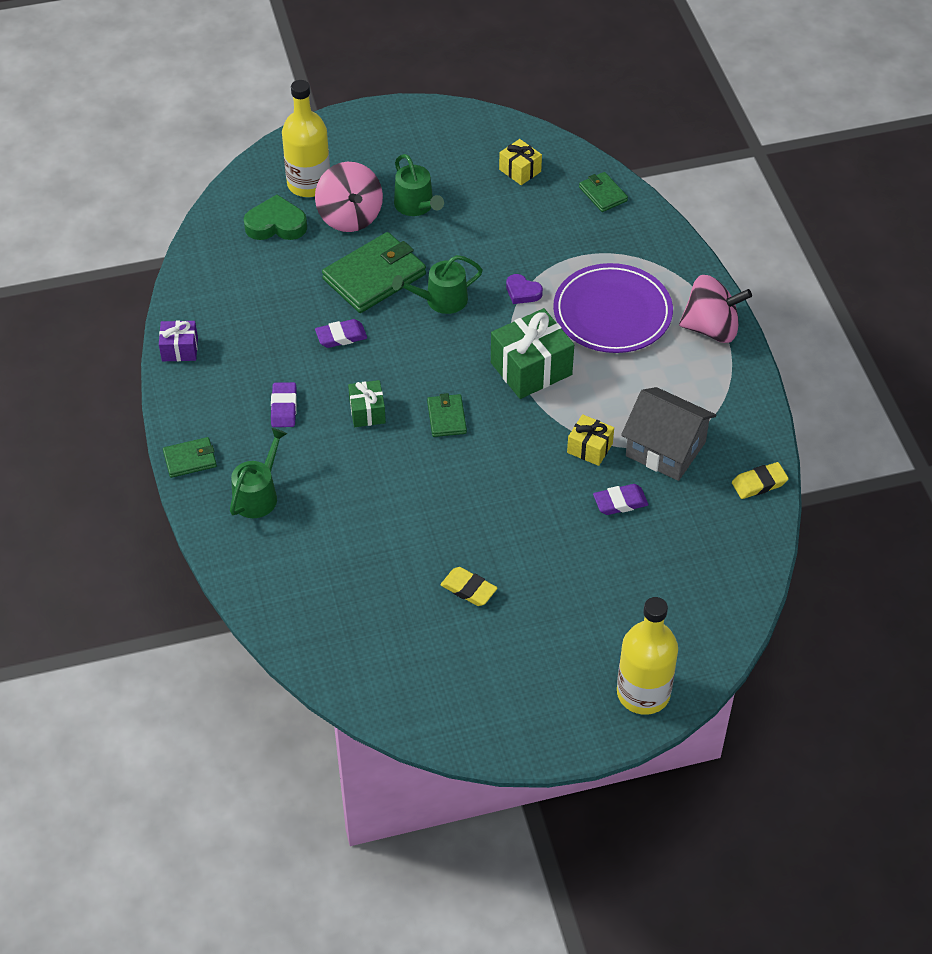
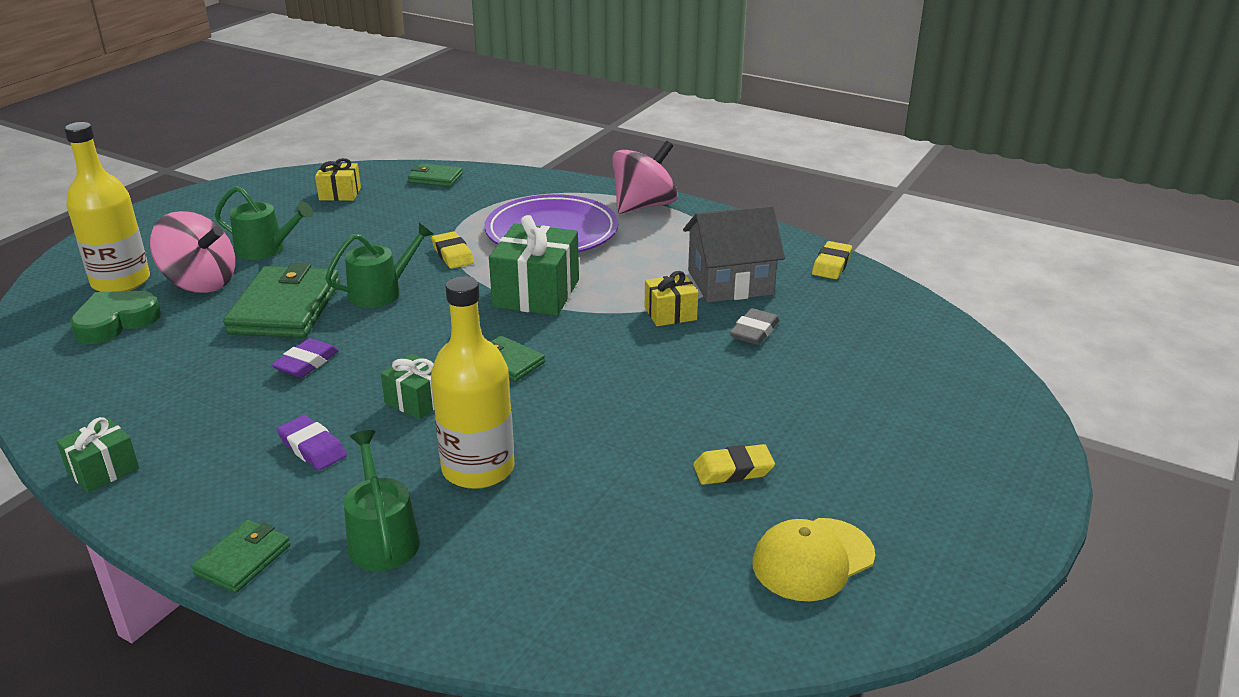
camera: 45 degrees left, 20 degrees down
purple gift [159,320,198,361] -> green gift [56,417,139,493]
green watering can [392,255,482,314] -> green watering can turned 150 degrees counterclockwise [325,223,433,308]
purple heart [506,274,543,304] -> yellow eraser [432,232,474,269]
purple eraser [593,484,648,515] -> grey eraser [730,308,779,345]
yellow bottle [617,597,678,715] -> yellow bottle moved to [431,276,515,489]
none -> yellow cap [752,518,875,601]

